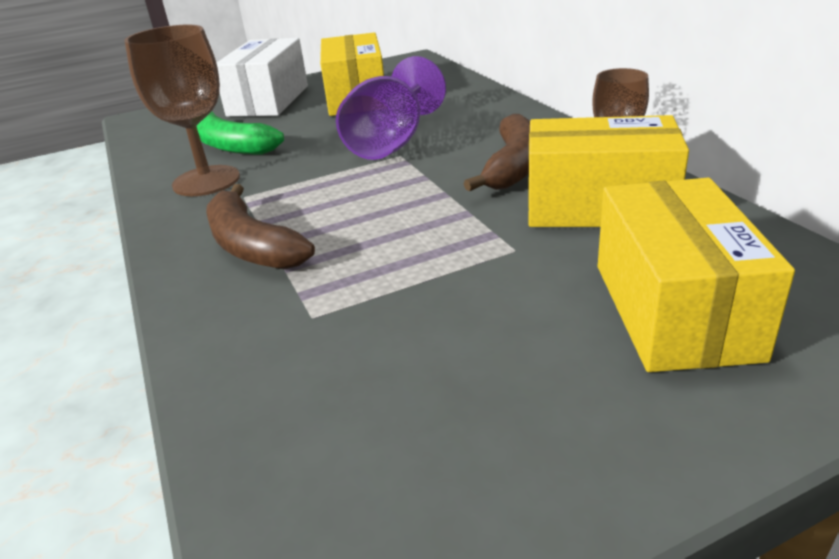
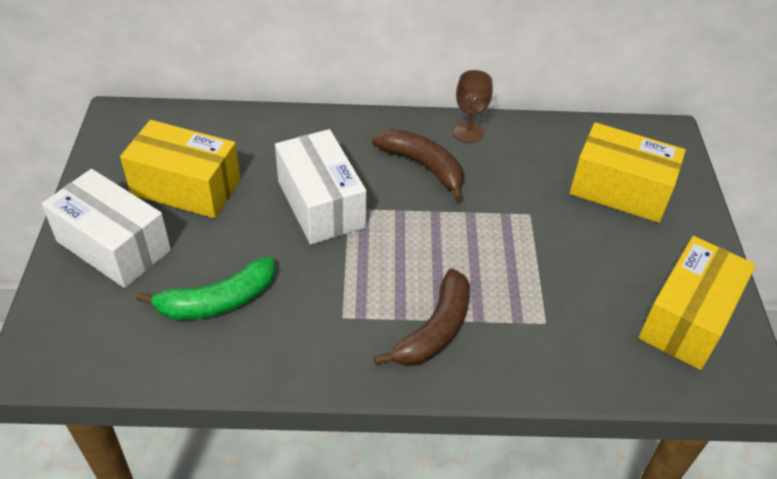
camera: 70 degrees left, 15 degrees up
brown goblet [124,24,240,196] -> none
brown banana [206,184,315,269] -> brown banana turned 45 degrees counterclockwise [373,268,470,366]
purple goblet [336,56,446,160] -> white box [275,129,367,244]
yellow box [528,115,689,227] -> yellow box moved to [638,236,756,370]

